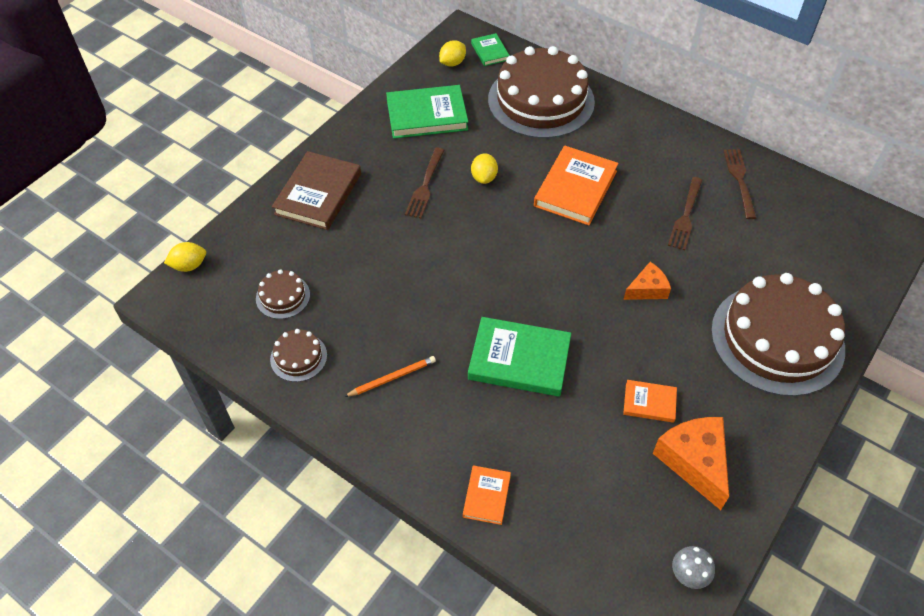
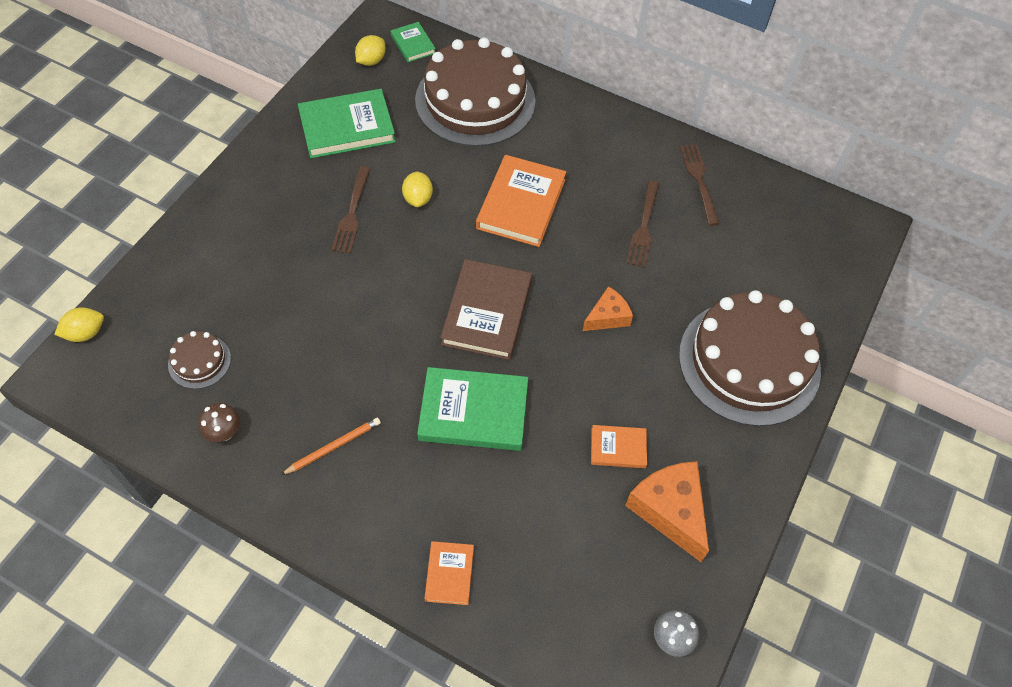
camera: 10 degrees left, 5 degrees up
brown cake [270,329,327,382] -> brown mushroom [198,403,240,442]
brown book [272,151,361,230] -> brown book moved to [440,259,532,360]

